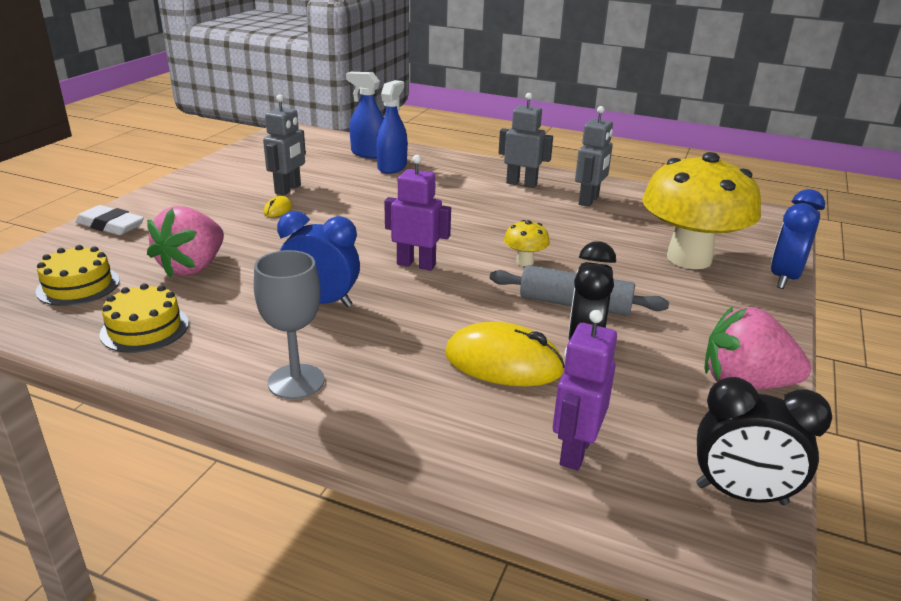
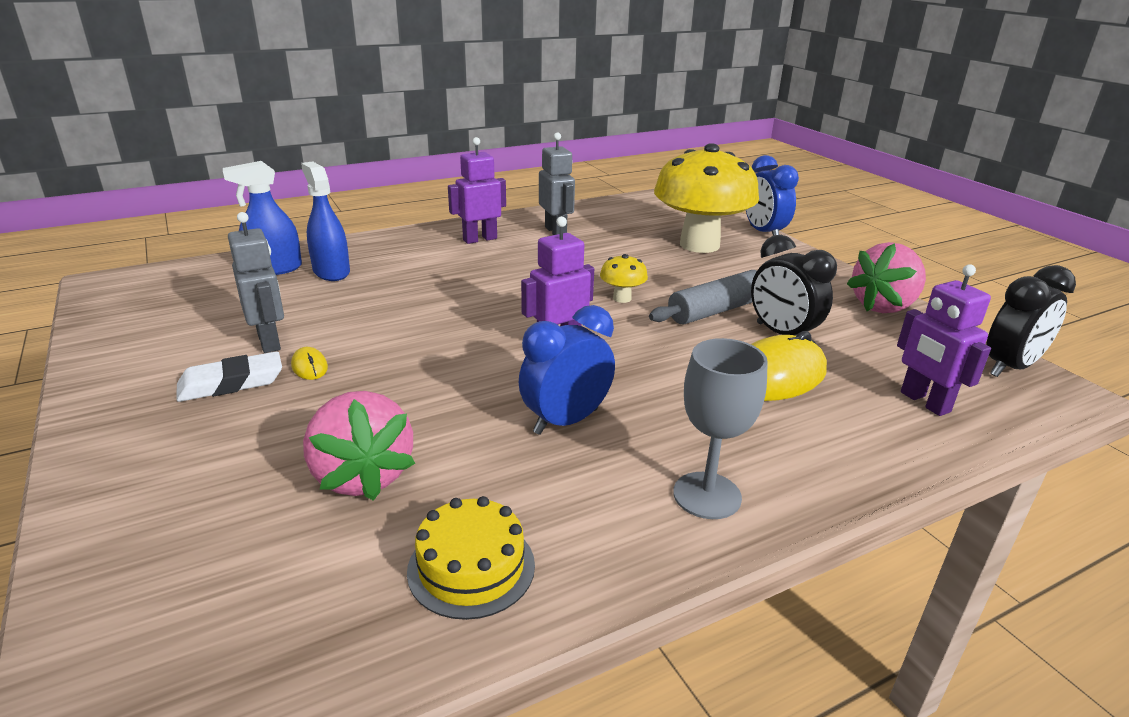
camera: 50 degrees left, 0 degrees up
yellow cake [36,245,120,306] -> none
white eraser [75,205,144,235] -> white eraser moved to [177,351,282,402]
grey robot [499,93,553,188] -> purple robot [448,137,506,244]

